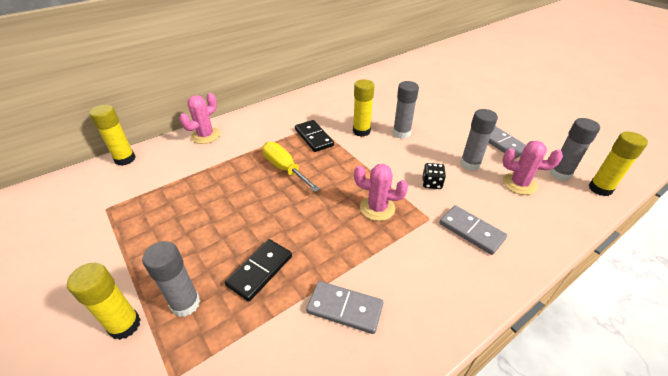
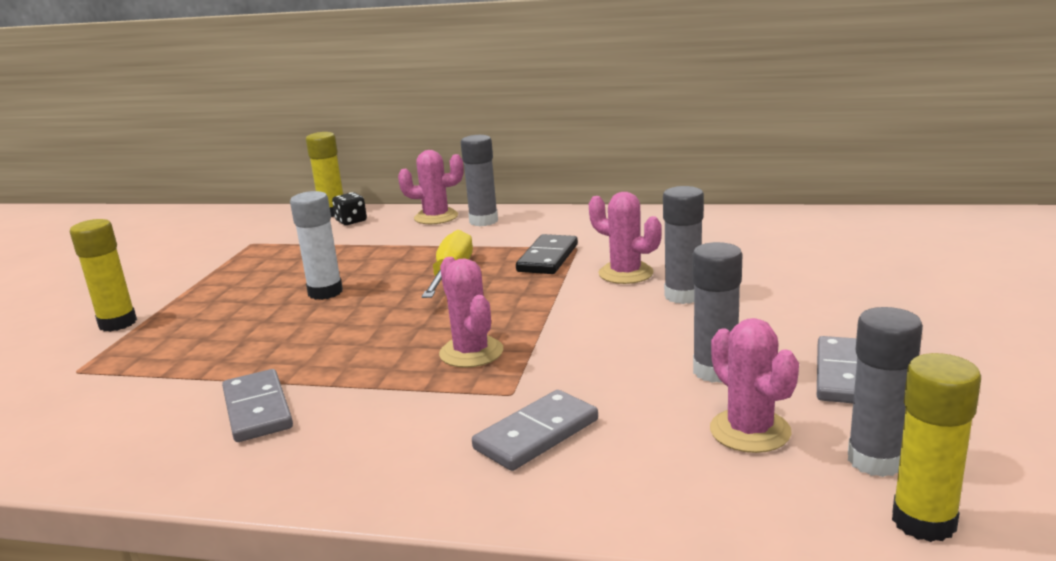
camera: 50 degrees right, 20 degrees down
grey glue stick [142,241,200,317] -> grey glue stick moved to [461,135,498,226]
black domino [225,239,292,302] -> none
yellow glue stick [353,79,375,137] -> pink cactus [589,192,662,284]
black dice [422,163,446,189] -> black dice moved to [332,192,367,225]
grey domino [439,205,507,255] -> grey domino turned 45 degrees clockwise [472,390,598,471]
none -> white glue stick [290,191,343,300]

